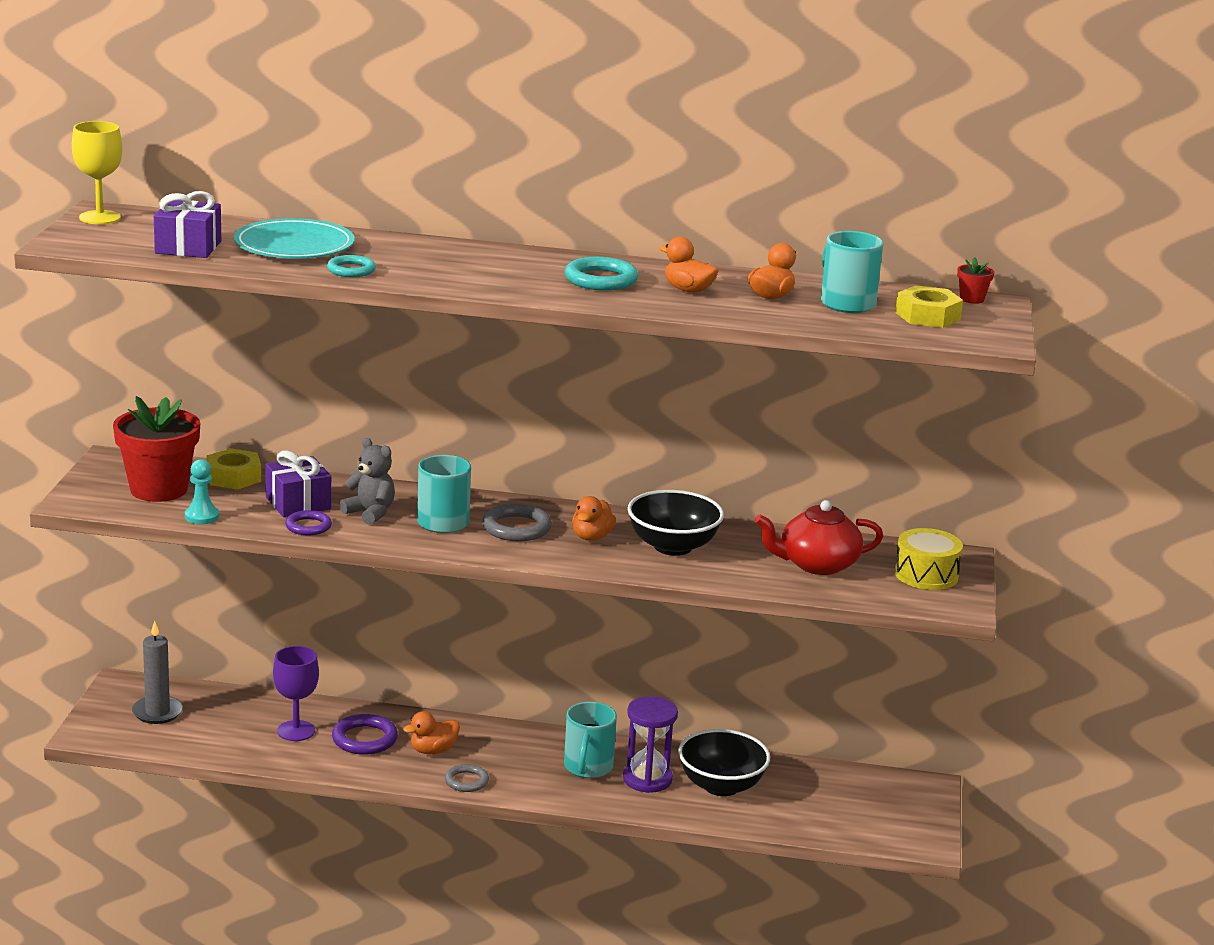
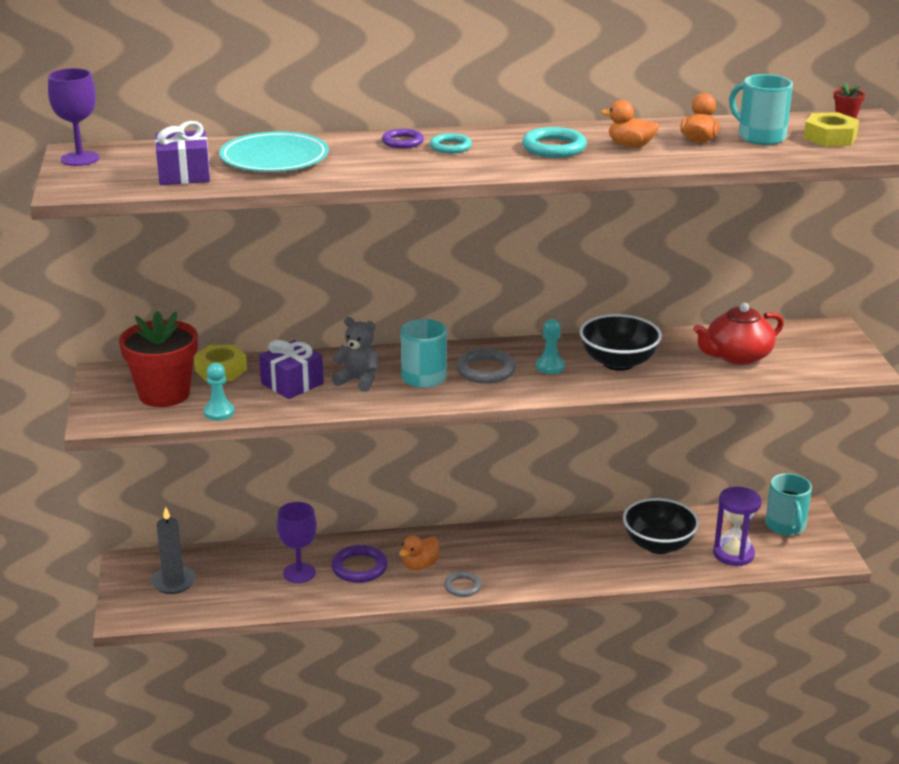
camera: 15 degrees left, 5 degrees up
yellow goblet [72,121,122,224] -> purple goblet [48,68,99,166]
purple ring [285,510,332,535] -> purple ring moved to [382,129,424,148]
turquoise ring [327,255,376,277] -> turquoise ring moved to [430,133,472,153]
turquoise mug [564,702,617,778] -> turquoise mug moved to [765,474,812,536]
orange duck [572,496,616,541] -> turquoise pawn [536,319,565,374]
purple hourglass [623,696,678,793] -> purple hourglass moved to [713,487,762,566]
yellow drum [894,528,963,590] -> none

